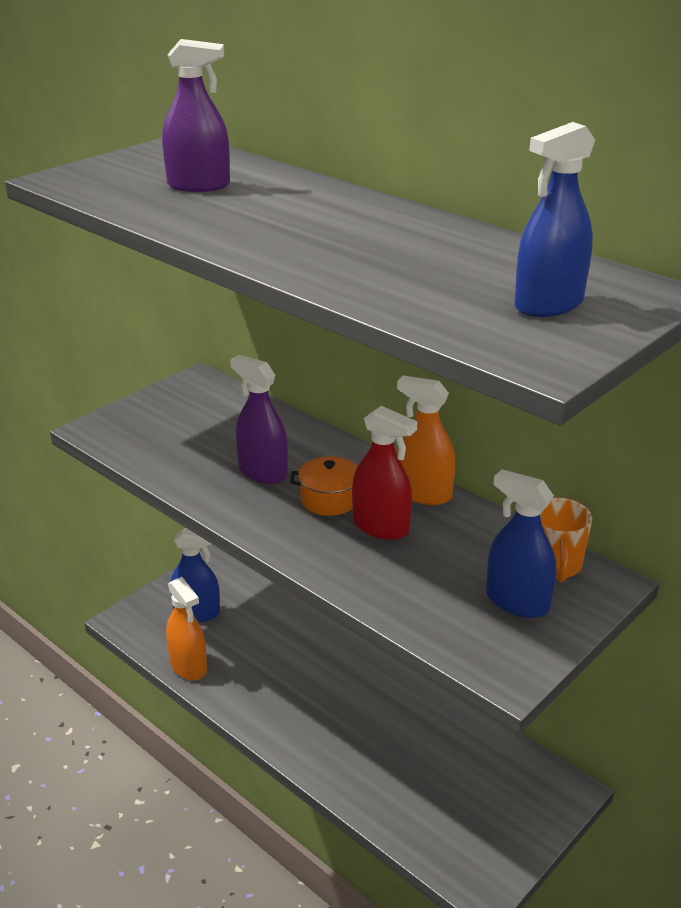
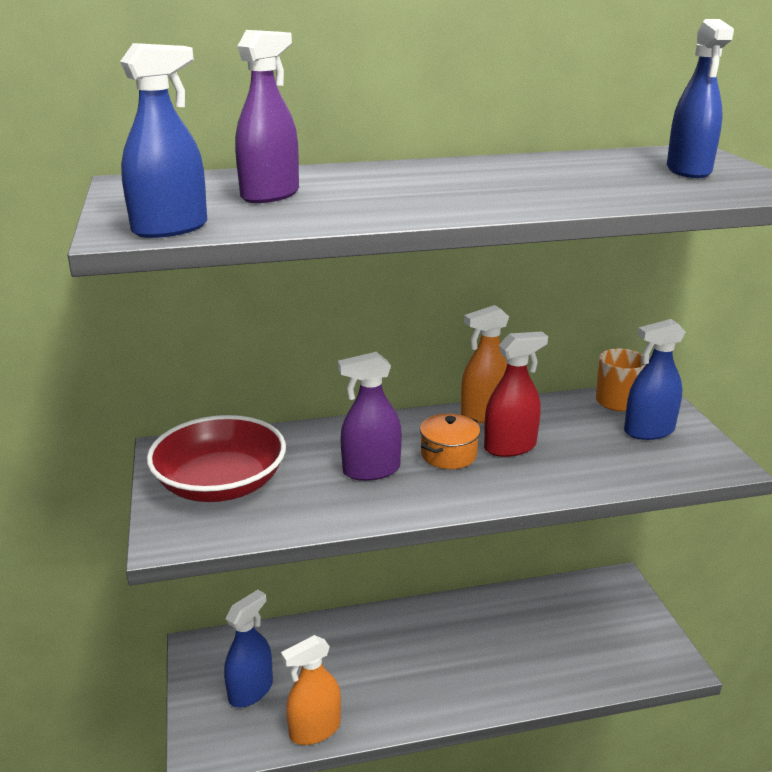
camera: 55 degrees left, 5 degrees down
orange spray bottle [166,577,207,680] -> orange spray bottle turned 150 degrees clockwise [281,635,341,745]
none -> blue spray bottle [120,43,207,238]
none -> red bowl [147,415,286,502]

